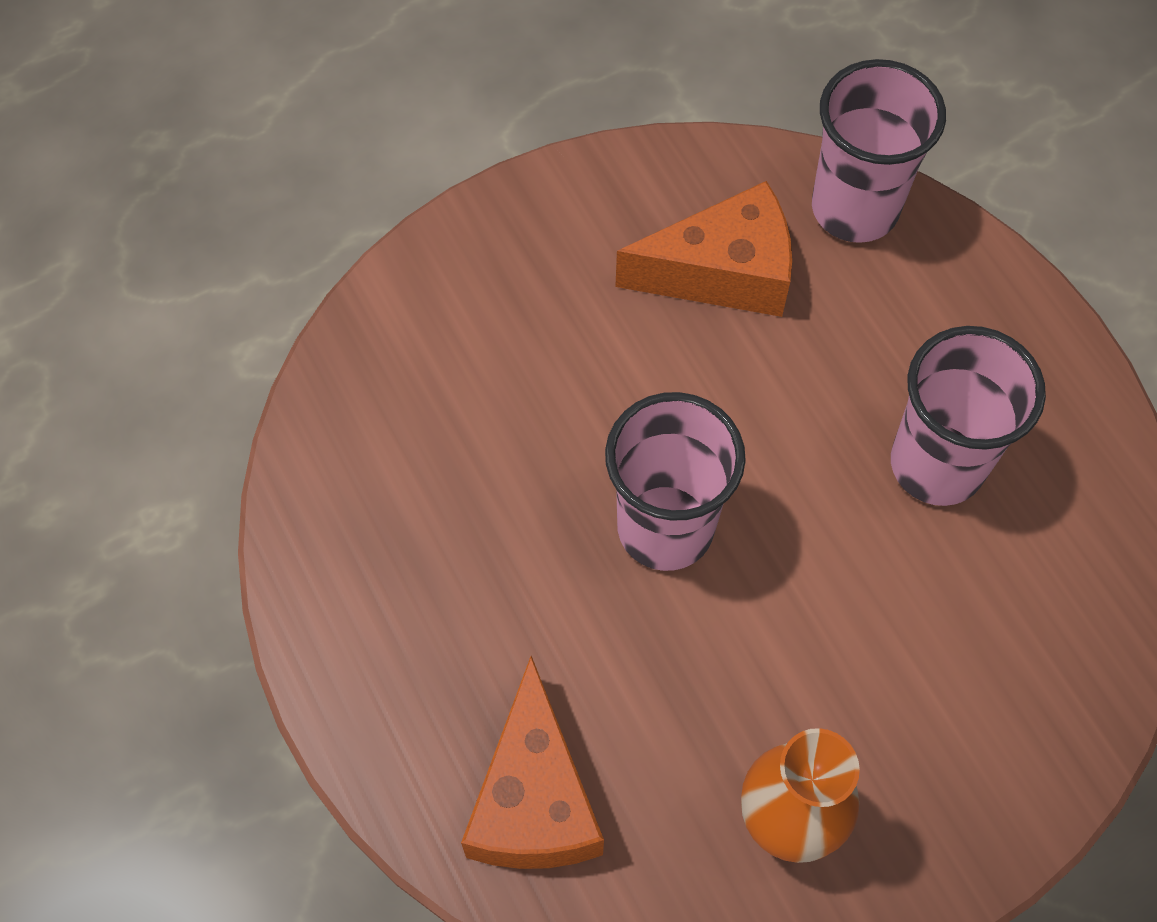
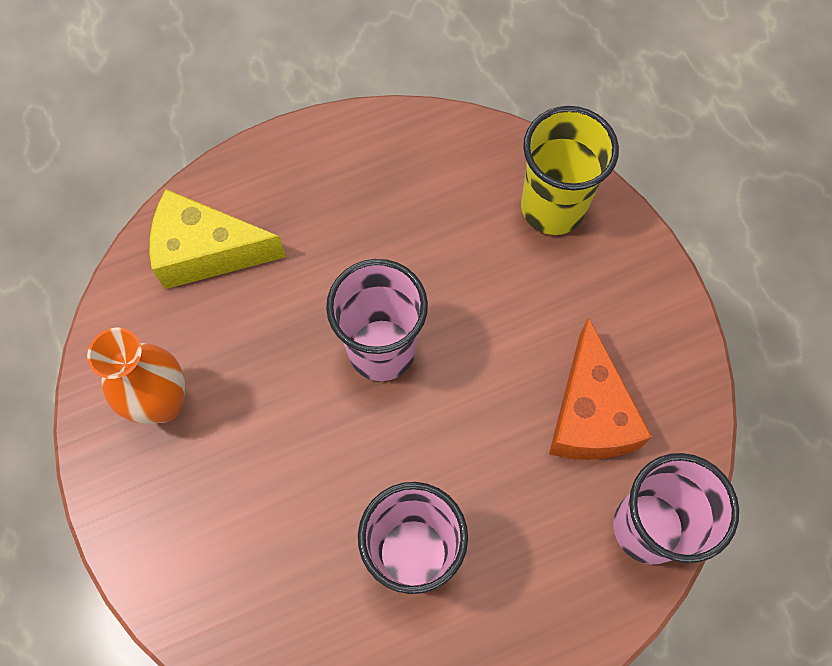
camera: 95 degrees right, 5 degrees up
orange cheese [461,656,604,869] -> yellow cheese [150,189,286,289]
none -> yellow cup [521,106,619,235]

